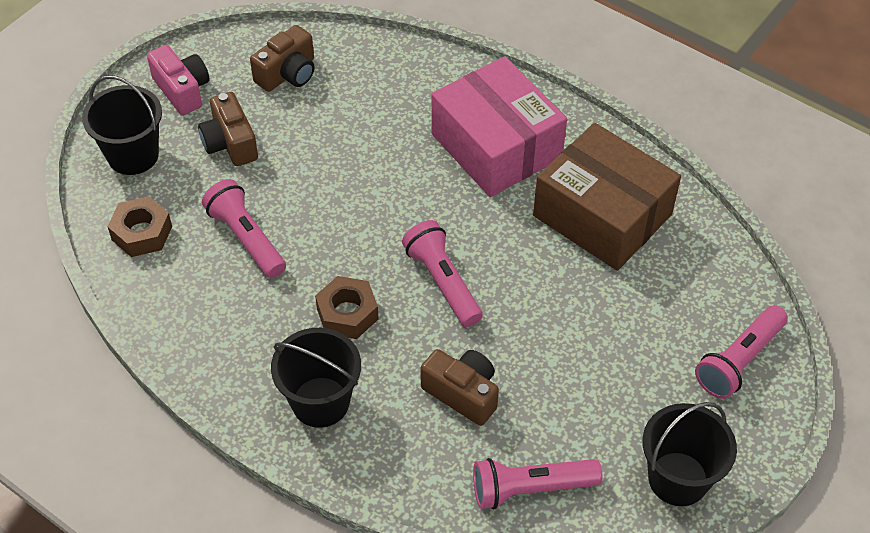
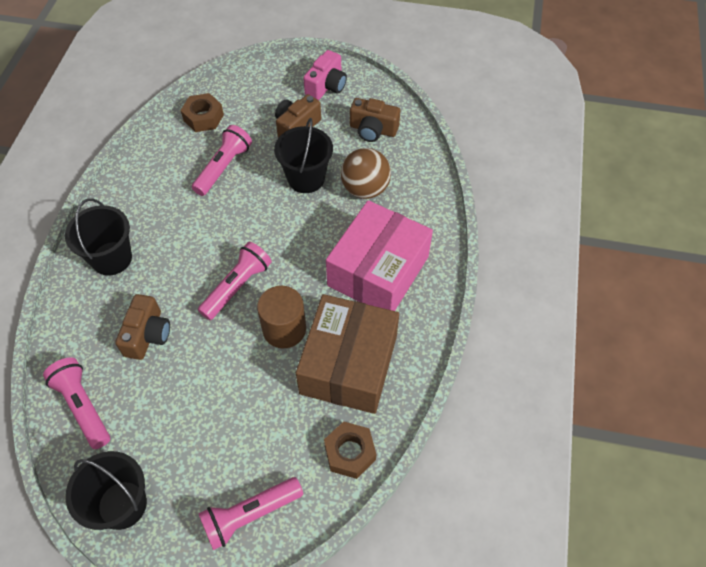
camera: 65 degrees right, 5 degrees up
black bucket [82,75,162,175] -> black bucket moved to [274,118,333,193]
brown nut [315,276,378,339] -> brown nut moved to [324,421,376,479]
pink flashlight [695,305,788,399] -> pink flashlight turned 45 degrees counterclockwise [198,477,303,550]
none -> brown cylinder [257,286,306,348]
none -> brown ball [341,148,391,199]

